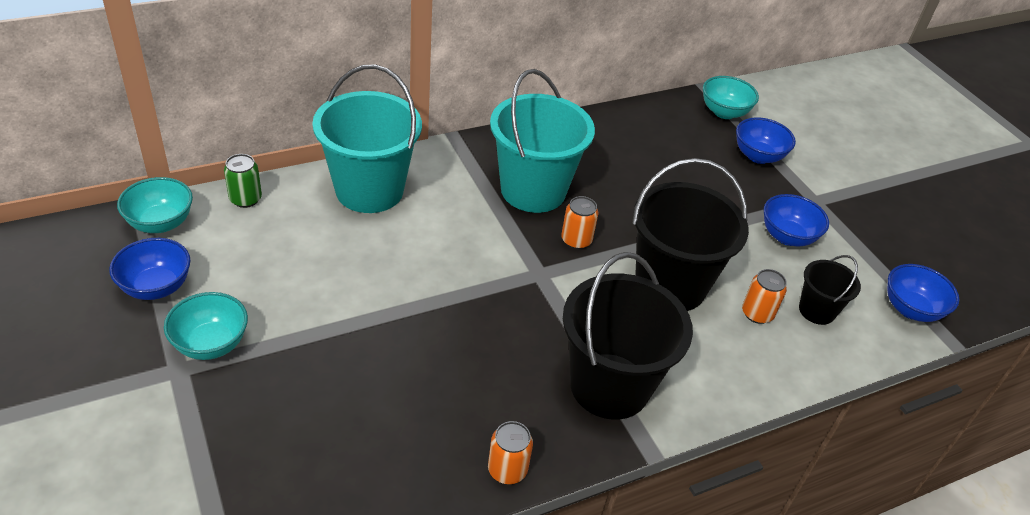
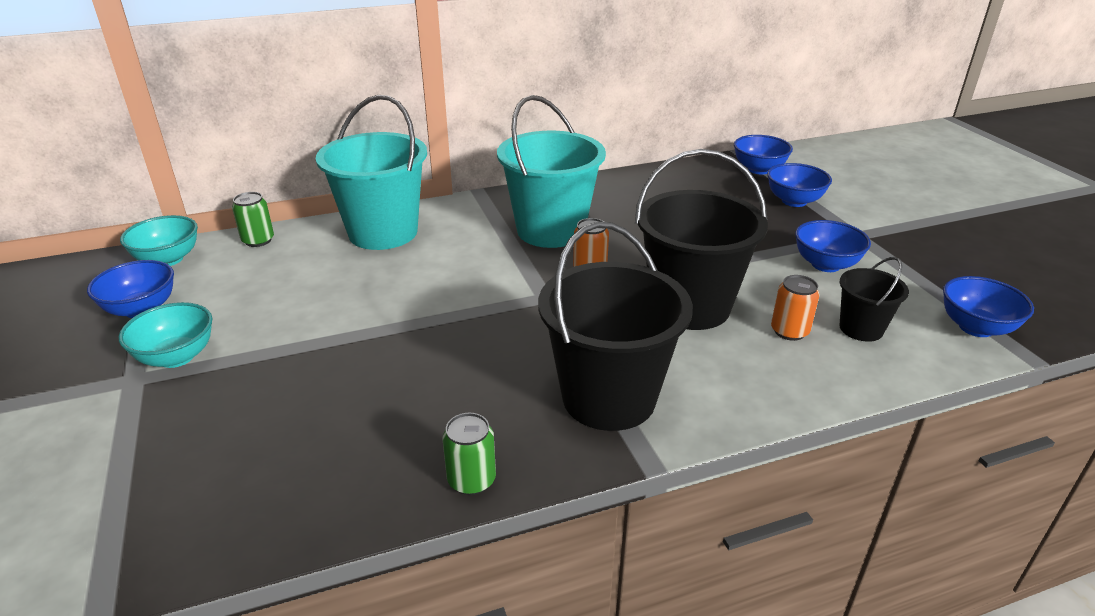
camera: 10 degrees right, 10 degrees down
orange can [488,421,533,484] -> green can [443,413,496,495]
turquoise bowl [703,76,759,119] -> blue bowl [734,135,793,175]

